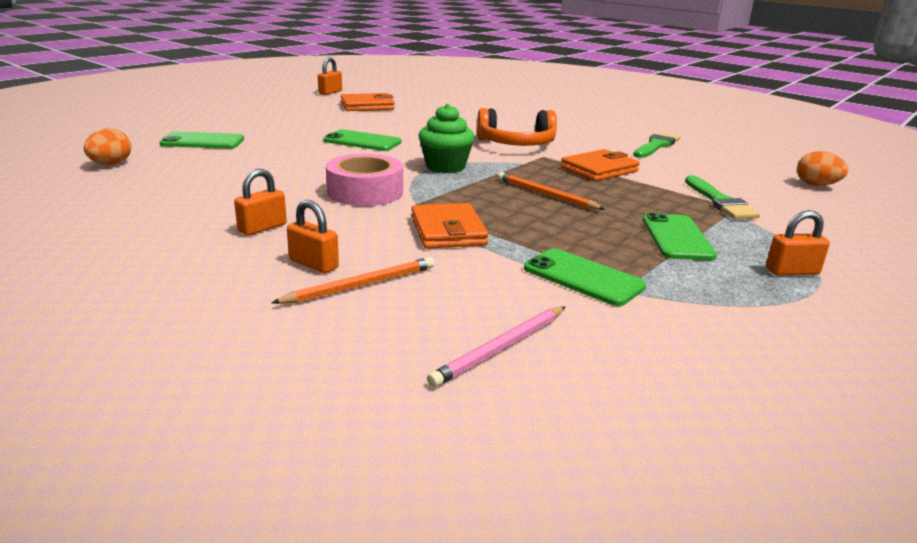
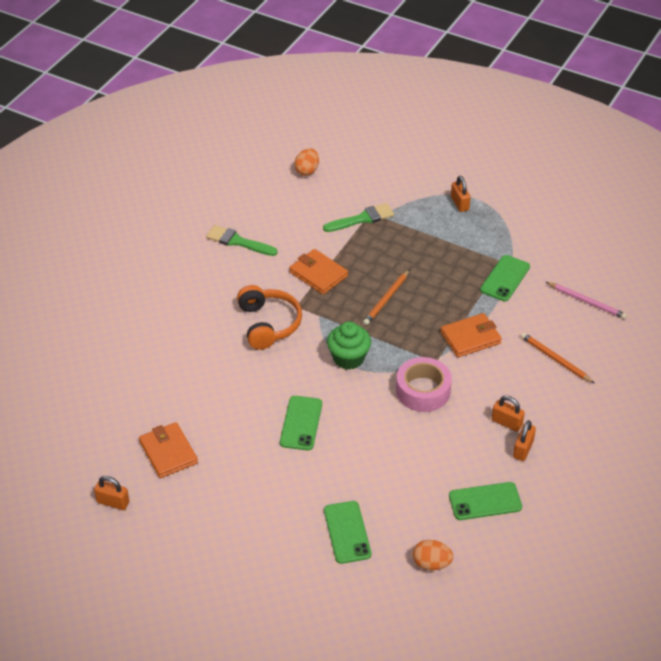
camera: 100 degrees left, 20 degrees up
orange padlock [287,200,339,273] -> orange padlock moved to [513,420,536,461]
green phone [643,213,717,260] -> green phone moved to [449,482,522,520]

